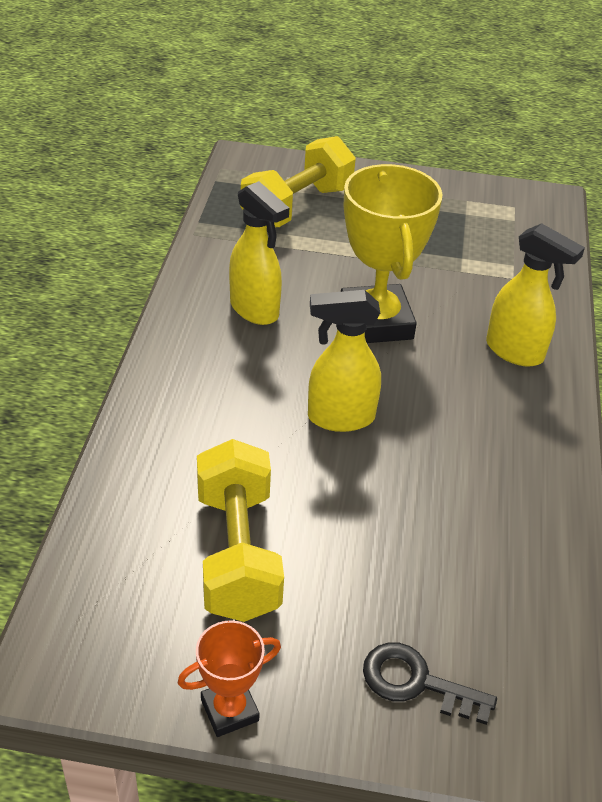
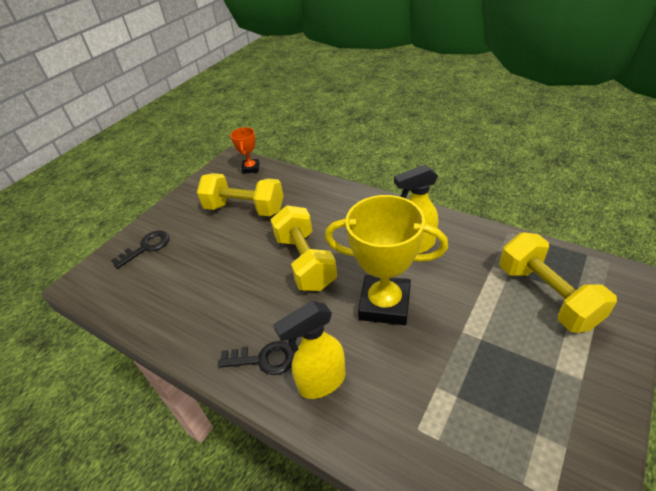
camera: 120 degrees right, 0 degrees up
orange trophy [177,620,281,737] -> orange trophy moved to [230,127,260,174]
yellow spray bottle [308,290,381,432] -> yellow dumbbell [270,205,337,291]
none -> black key [218,341,295,375]

